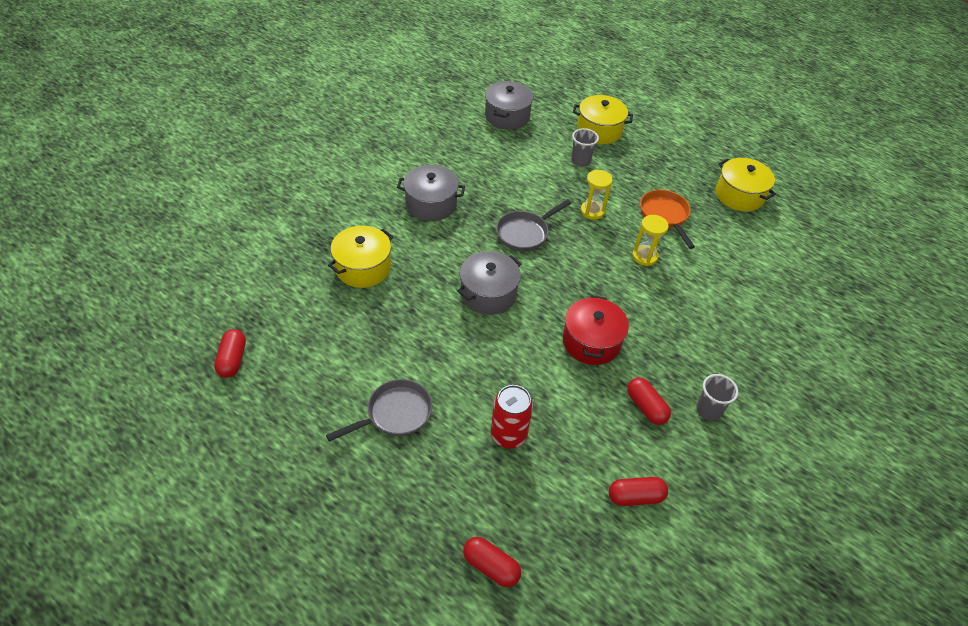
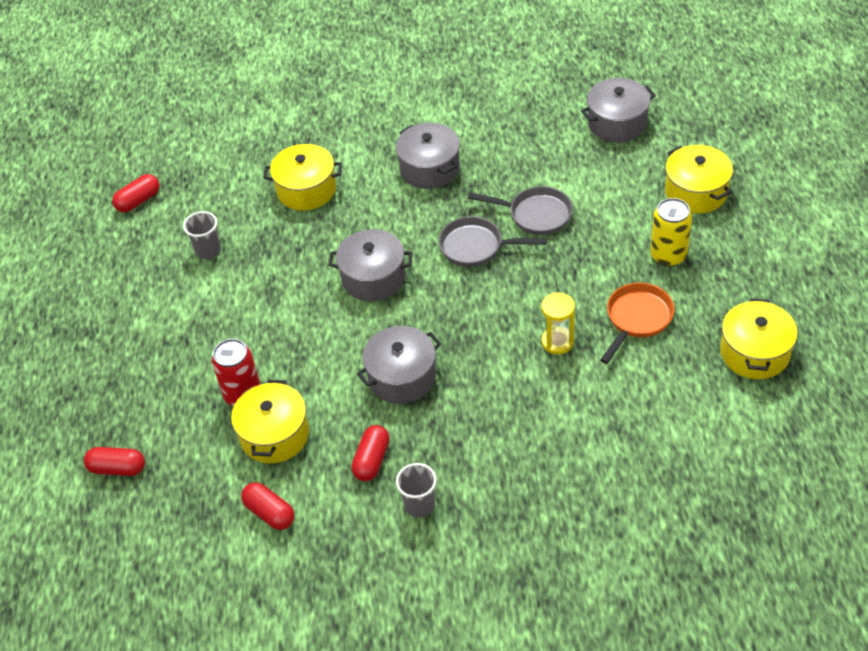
camera: 55 degrees right, 0 degrees up
grey pan [326,379,432,442] -> grey pan moved to [468,186,573,235]
red capsule [463,537,521,587] -> red capsule turned 75 degrees counterclockwise [84,447,145,476]
red pot [563,295,629,365] -> grey pot [357,326,441,404]
grey cup [571,128,599,167] -> grey cup moved to [183,211,221,259]
yellow hourglass [581,170,613,220] -> none
none -> yellow pot [231,380,309,463]
none -> yellow can [650,198,692,267]

